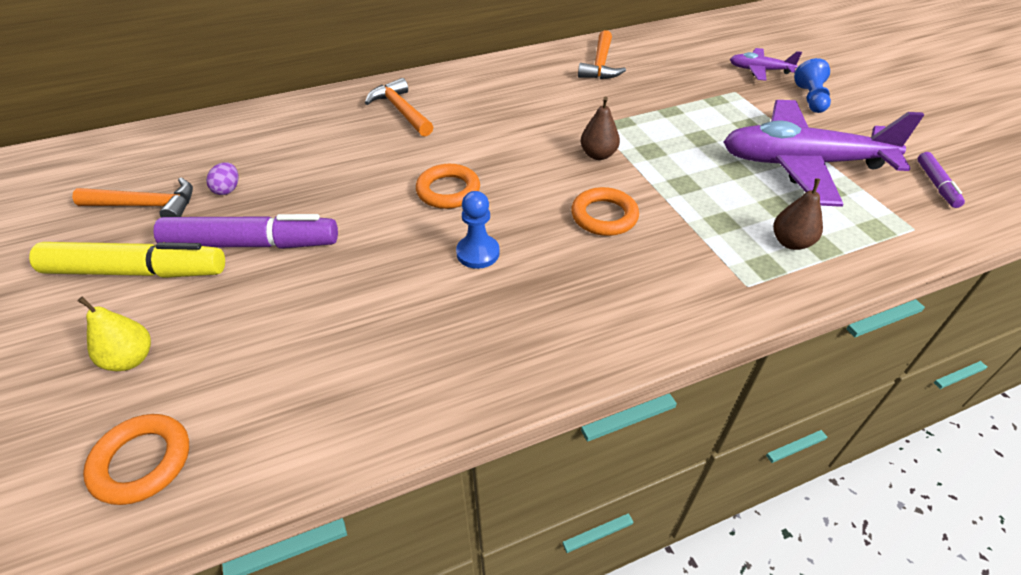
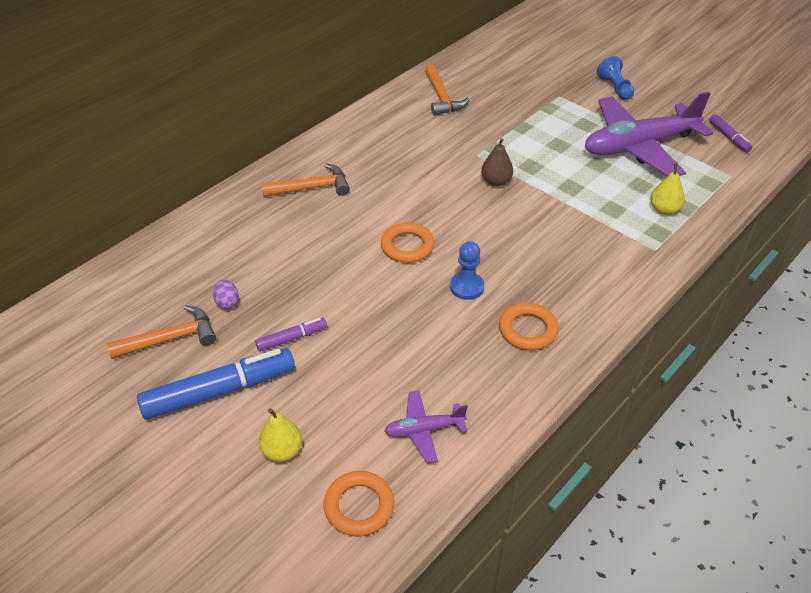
camera: 25 degrees left, 0 degrees up
yellow marker [29,242,225,278] -> blue marker [137,348,295,420]
purple marker [153,214,338,249] -> purple marker [255,318,327,352], size x0.50
orange hammer [365,78,433,137] -> orange hammer turned 135 degrees clockwise [261,163,350,197]
orange ring [571,187,639,236] -> orange ring moved to [499,303,559,350]
purple plane [730,48,802,81] -> purple plane moved to [384,390,468,463]
brown pear [773,178,823,250] -> yellow pear [650,164,685,215]

